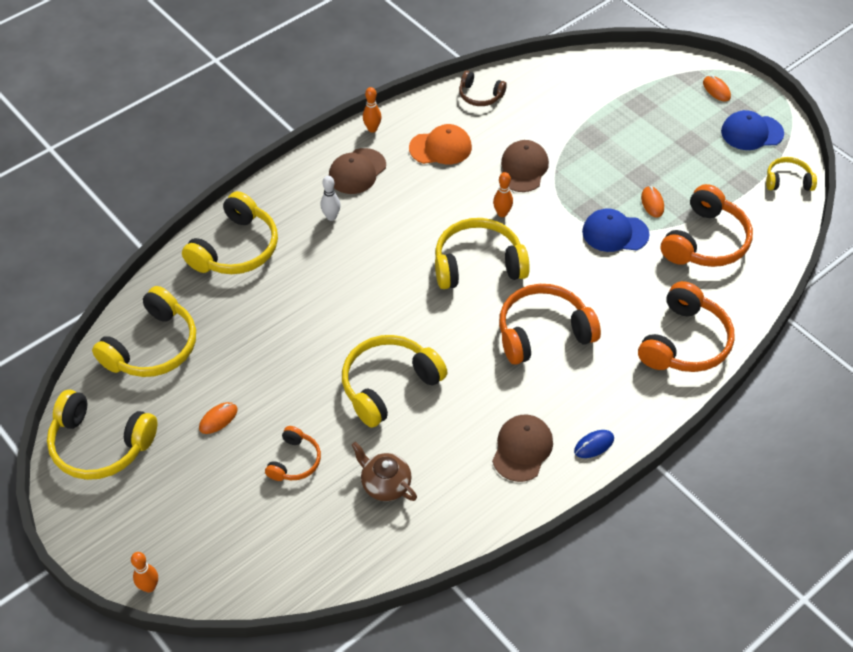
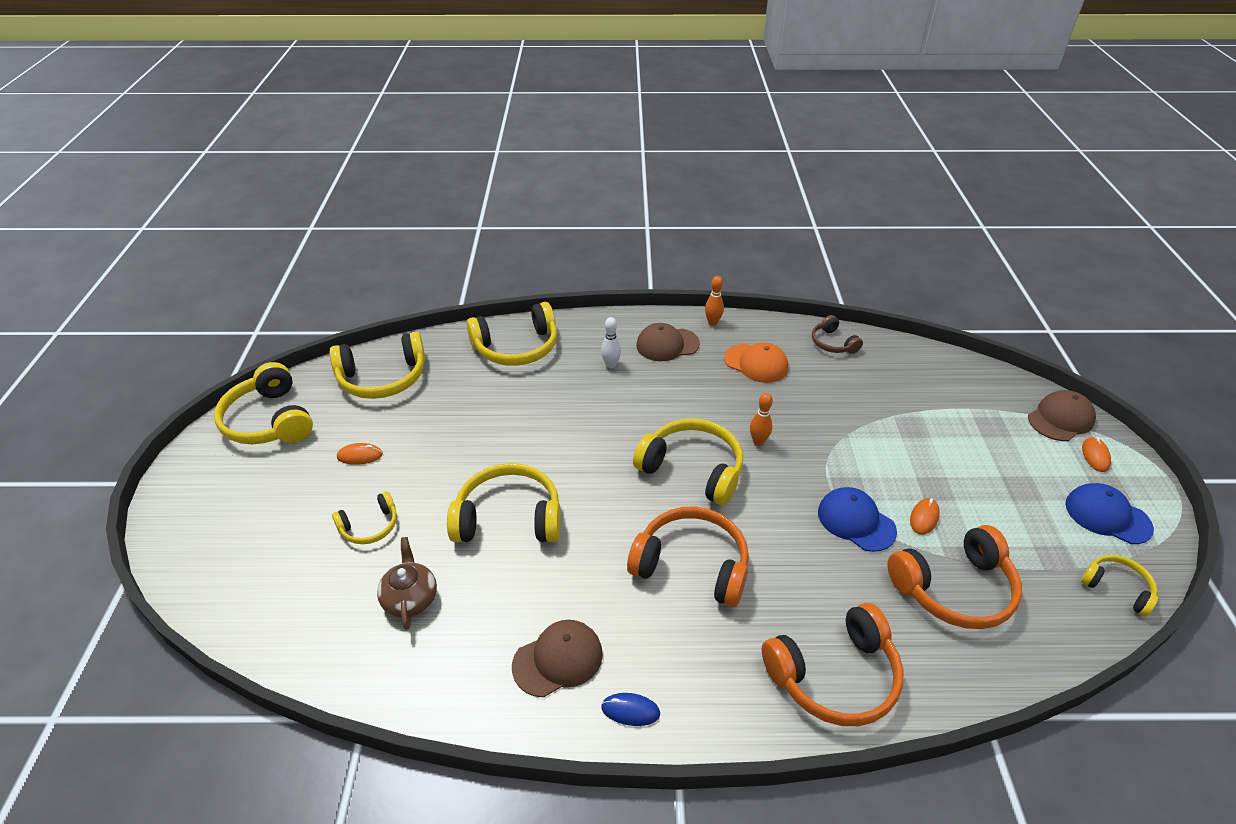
camera: 40 degrees right, 10 degrees down
orange bowling pin [131,552,158,593] -> none
orange headphones [265,426,321,481] -> yellow headphones [332,491,397,544]
brown cap [501,140,549,192] -> brown cap moved to [1028,390,1096,441]

